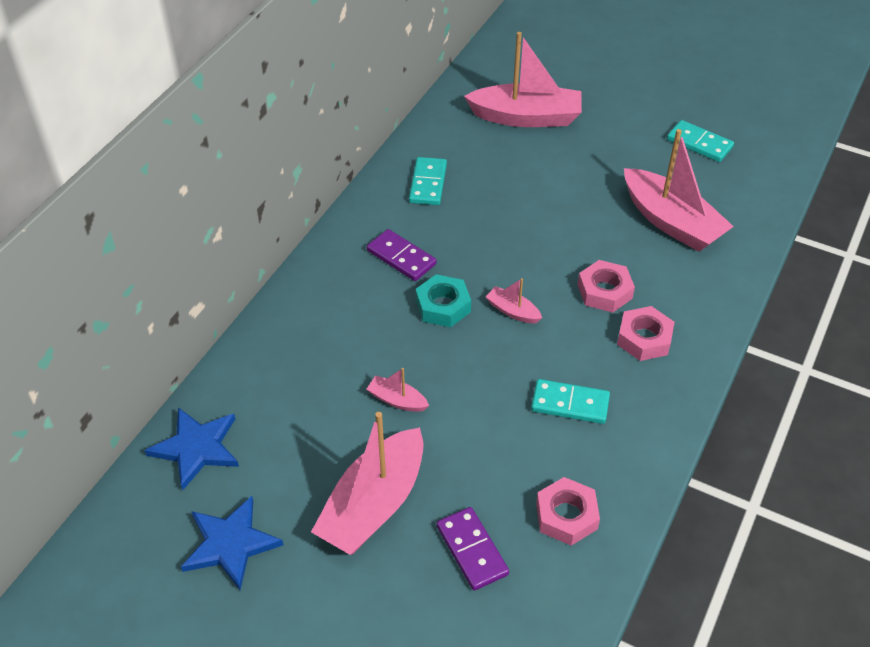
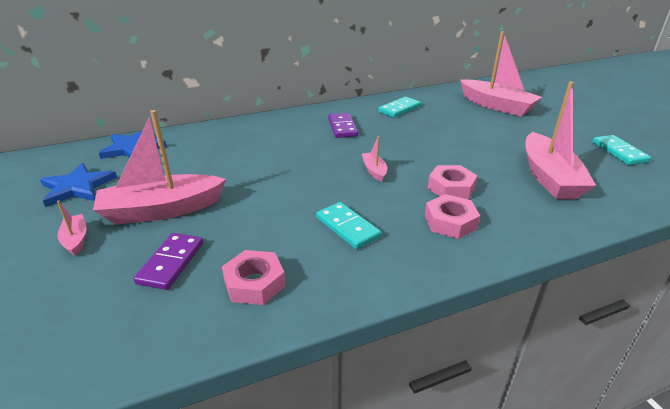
camera: 40 degrees right, 15 degrees down
pink boat [367,368,429,412] -> pink boat moved to [57,201,87,256]
turquoise nut [416,274,471,327] -> none

